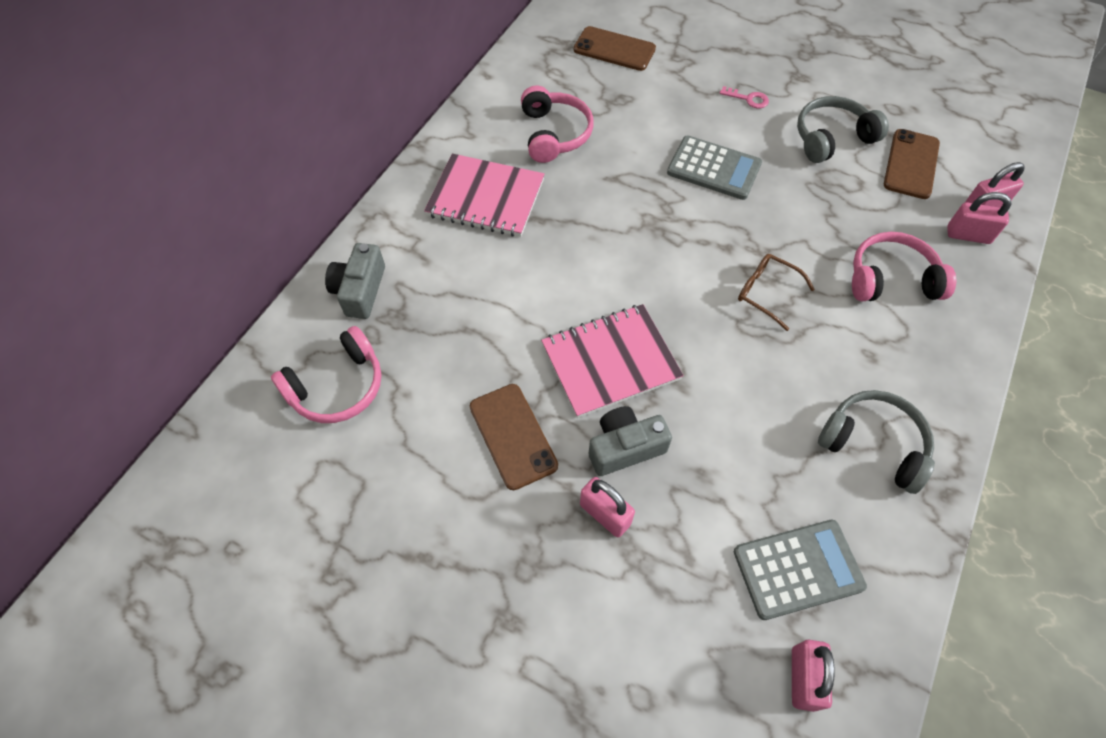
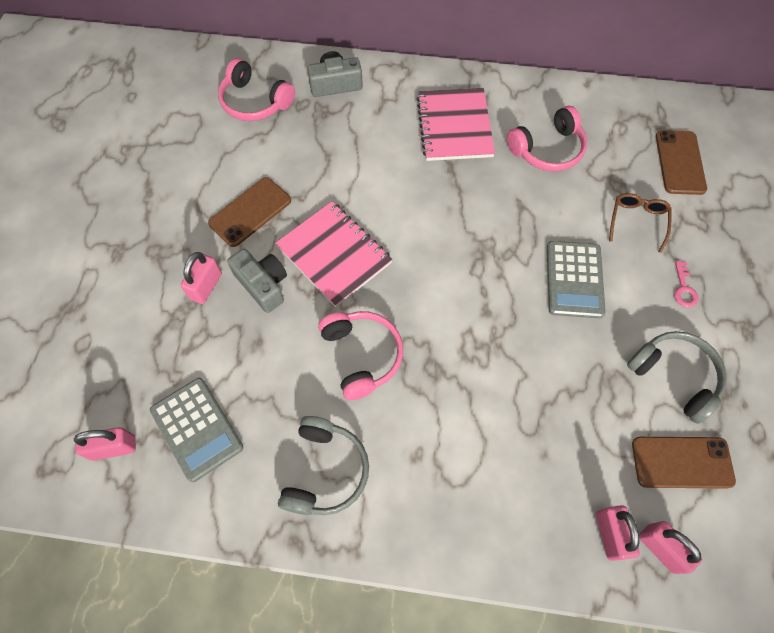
camera: 70 degrees right, 5 degrees up
brown glasses [738,254,815,331] -> brown glasses moved to [609,193,672,253]
pink headphones [852,232,956,301] -> pink headphones moved to [318,311,403,400]

